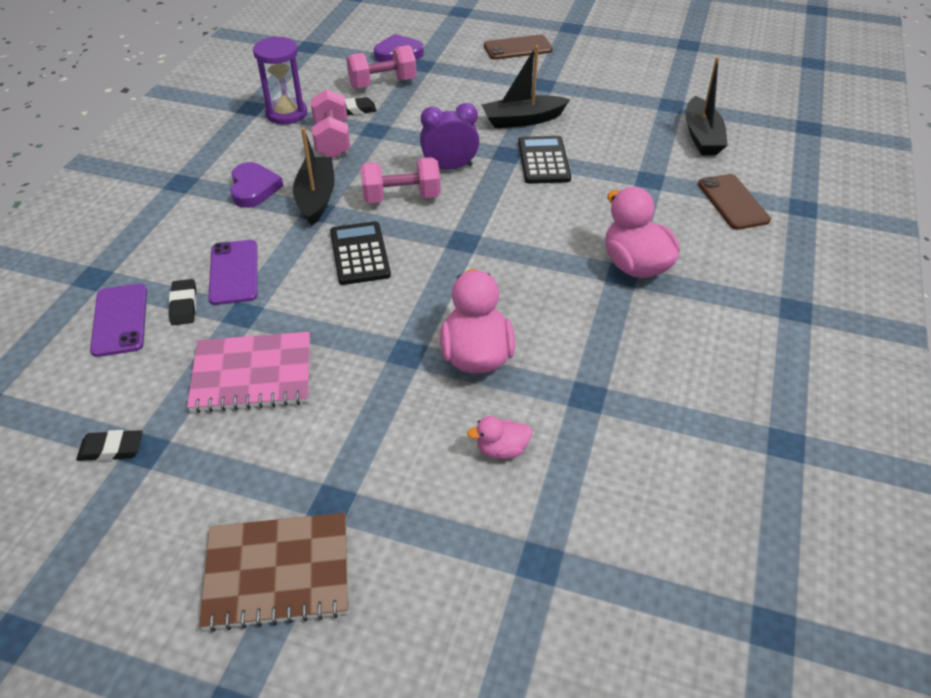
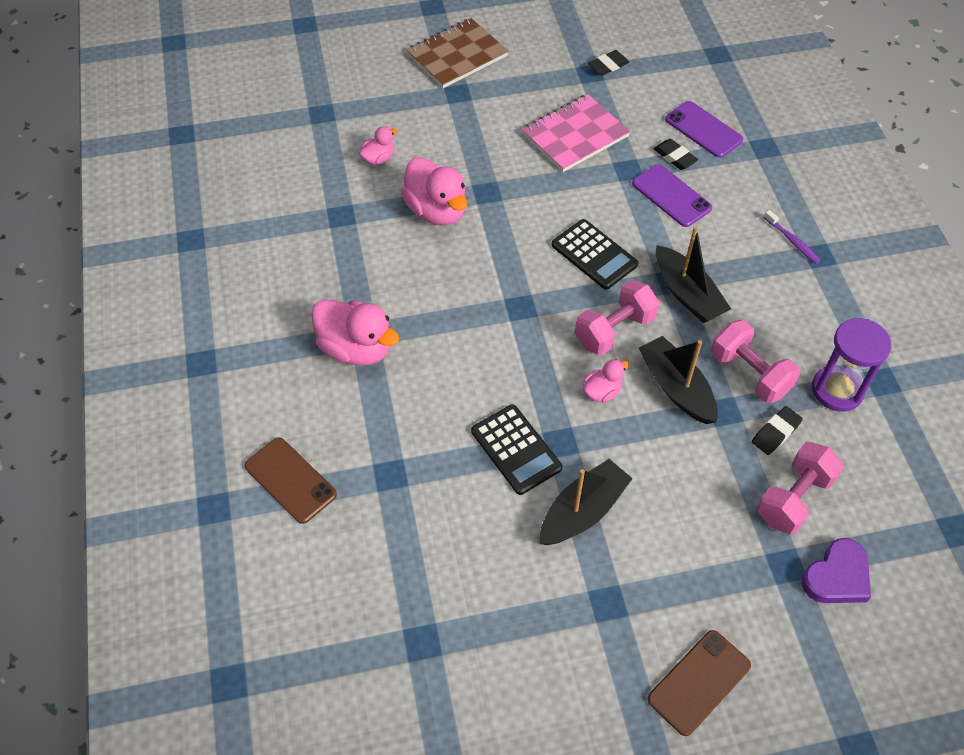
camera: 150 degrees right, 10 degrees up
purple heart [230,162,283,208] -> none
purple clock [420,103,479,170] -> pink duck [583,359,629,403]
black boat [685,57,728,155] -> black boat moved to [639,336,718,424]
none -> purple toothbrush [764,210,821,264]

